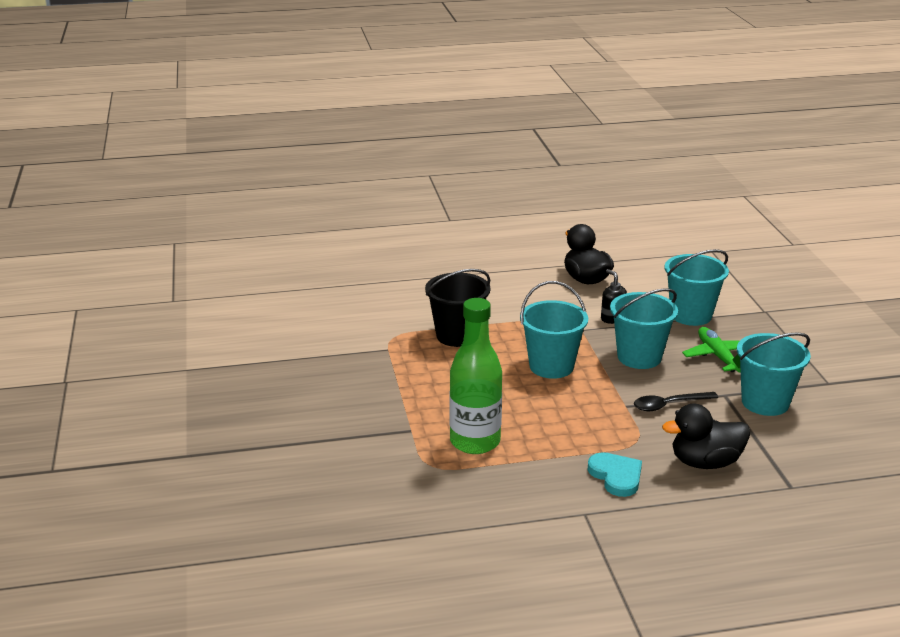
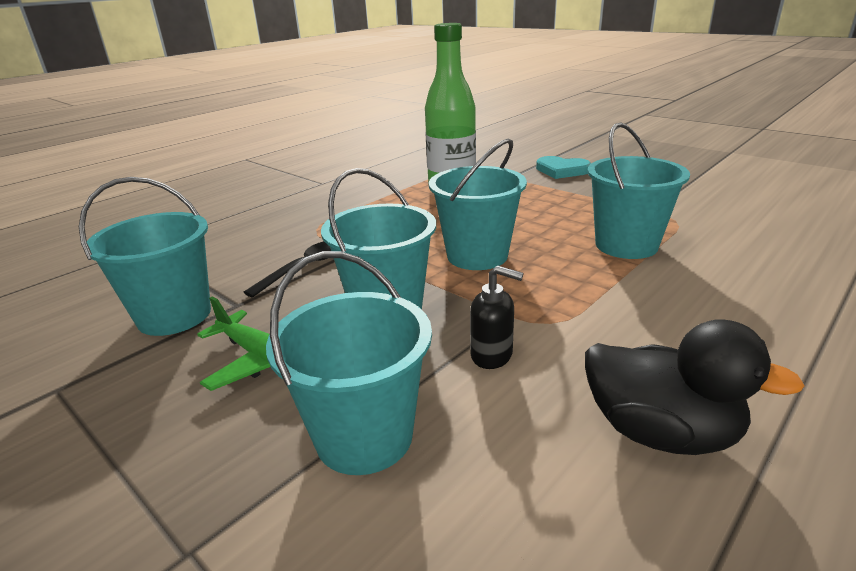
camera: 145 degrees right, 0 degrees up
black bucket [425,269,490,347] -> turquoise bucket [587,122,690,259]
turquoise heart [588,453,642,497] -> turquoise heart moved to [536,156,591,179]
black duck [662,404,750,469] -> none

